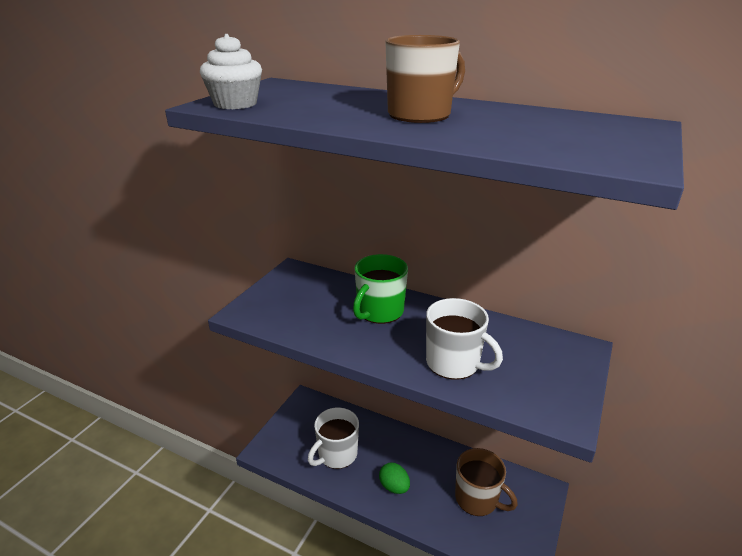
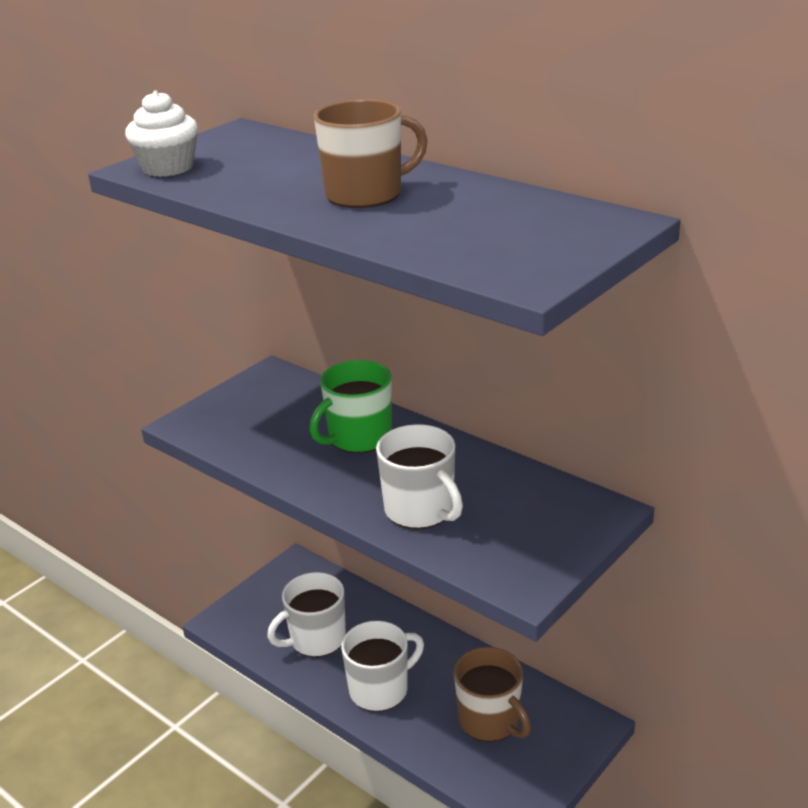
camera: 15 degrees right, 0 degrees up
green egg [379,462,410,494] -> white mug [341,621,424,712]

